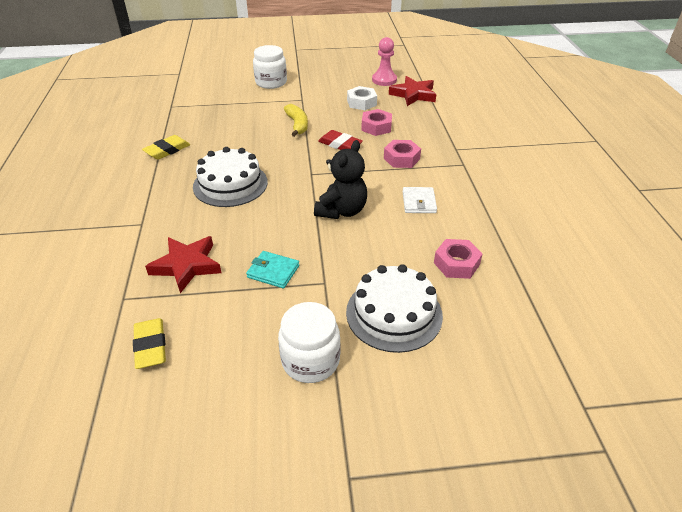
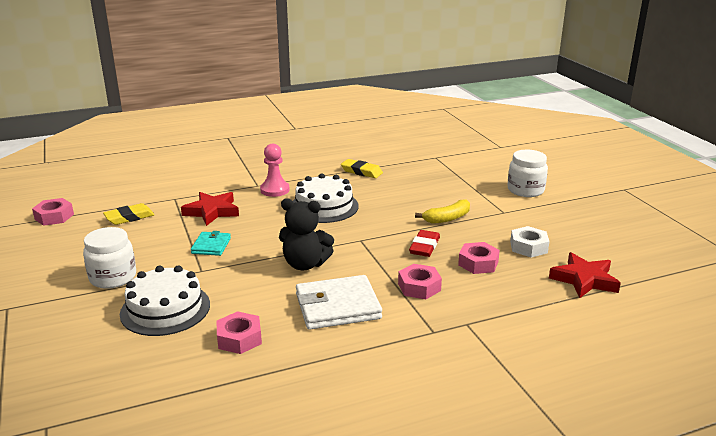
camera: 75 degrees right, 15 degrees down
pink pawn [372,37,397,86] -> pink pawn moved to [260,144,290,197]
white wallet [403,187,437,213] -> white wallet [296,275,382,330], size x1.83
none -> pink nut [32,198,74,226]

